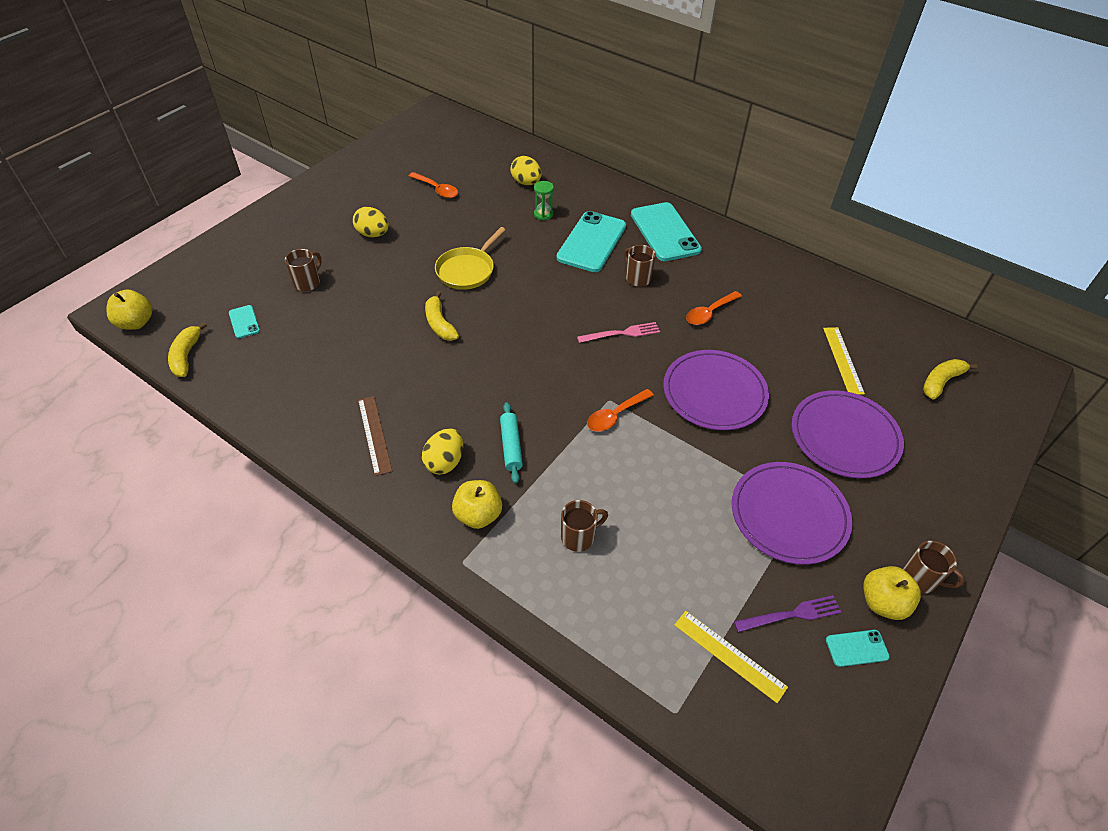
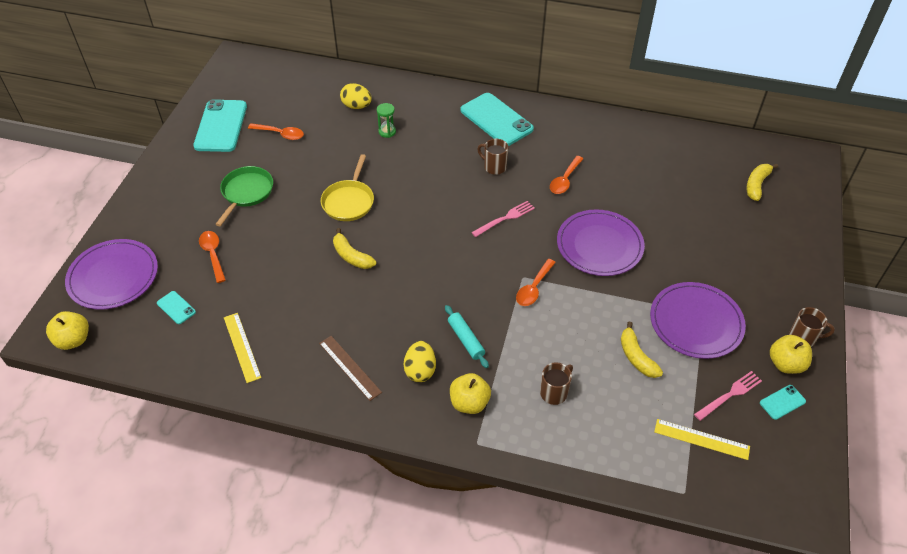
camera: 20 degrees left, 0 degrees up
yellow banana [168,322,207,377] -> yellow banana moved to [621,322,663,378]
brown mug [285,249,322,291] -> orange spoon [199,231,226,283]
yellow egg [353,207,389,237] -> green pan [215,166,273,226]
turquoise phone [556,211,626,272] -> turquoise phone moved to [193,99,247,152]
purple fork [734,595,841,632] -> pink fork [694,371,762,421]
purple plate [792,390,904,478] -> purple plate moved to [65,239,158,310]
yellow ruler [823,327,865,395] -> yellow ruler moved to [224,313,261,383]

